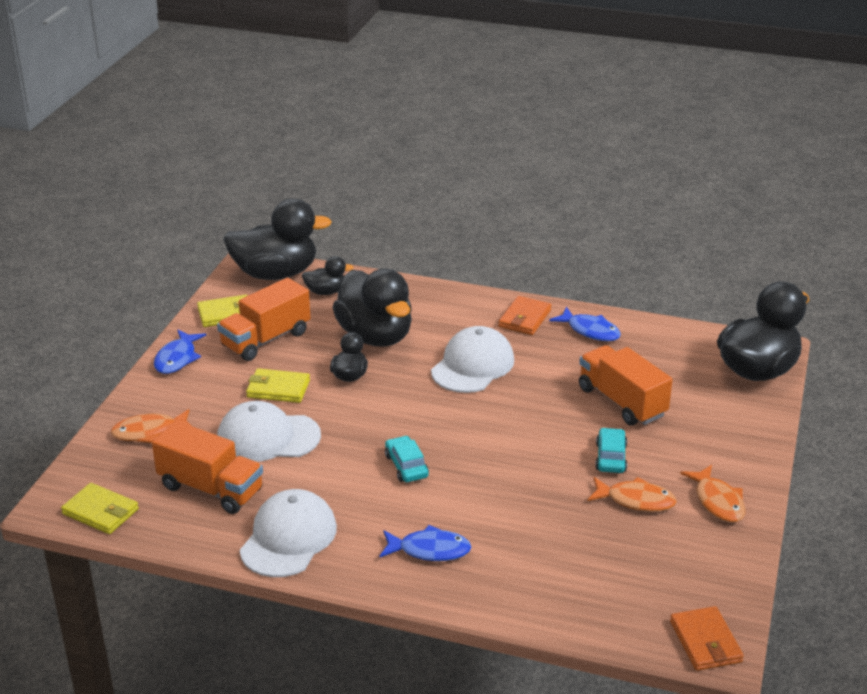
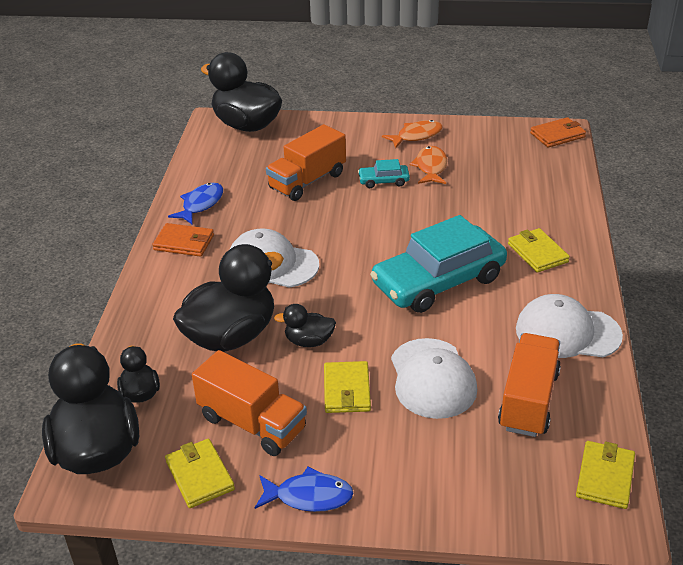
camera: 100 degrees left, 5 degrees up
orange fish [111,409,192,443] -> none
blue fish [380,525,471,561] -> yellow wallet [508,228,570,273]
turquoise car [385,436,429,482] -> turquoise car [370,215,507,313], size x2.32

